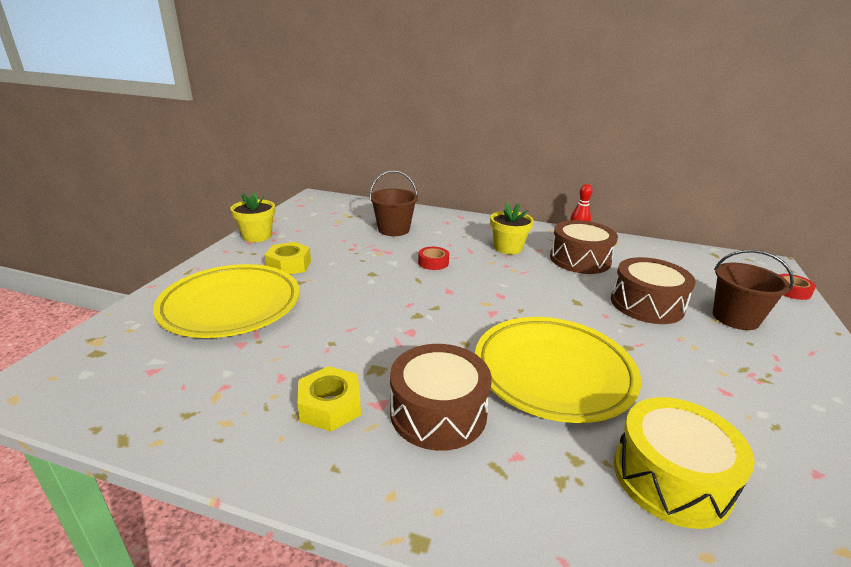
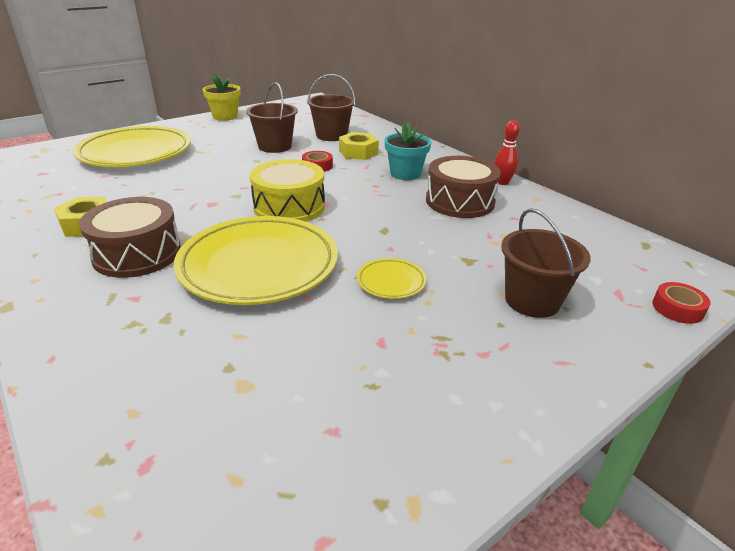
camera: 35 degrees right, 5 degrees up
yellow nut [265,242,311,274] -> yellow nut moved to [339,132,379,160]
yellow flower pot [490,203,534,255] -> turquoise flower pot [385,122,431,180]
brown drum [611,257,696,324] -> none
yellow drum [614,397,755,529] -> yellow drum moved to [250,159,325,222]
none -> brown bucket [246,82,298,153]
none -> yellow plate [357,258,426,299]

